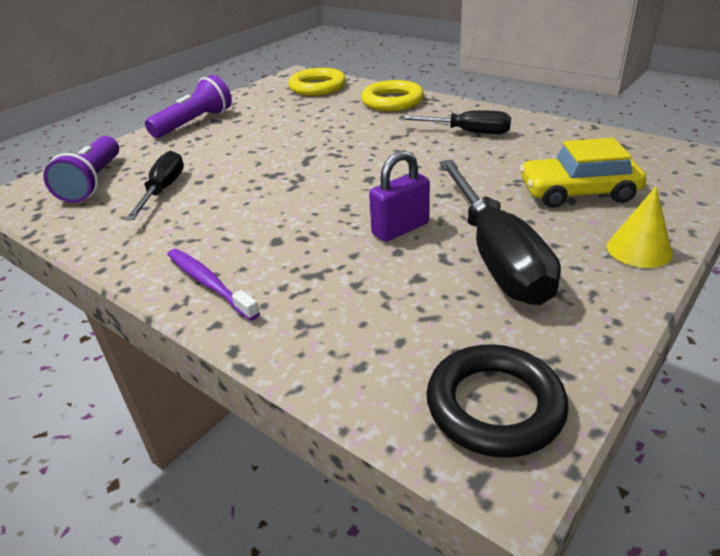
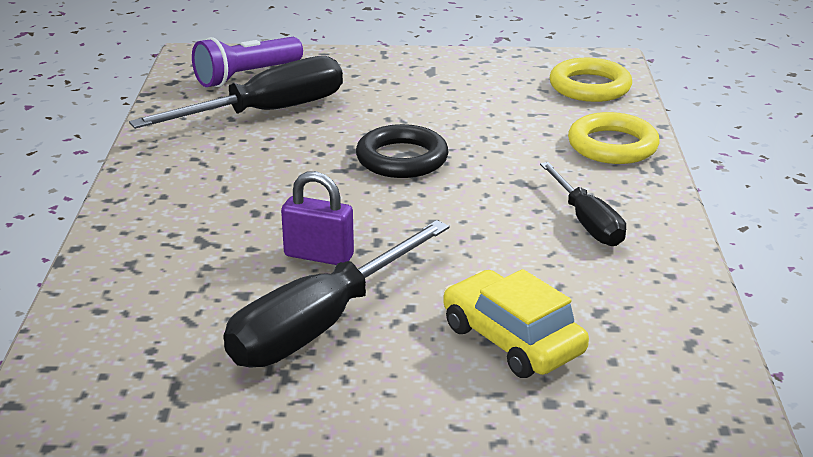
camera: 50 degrees right, 5 degrees down
black screwdriver [125,151,184,220] -> black screwdriver [129,56,343,129], size x1.66
purple flashlight [145,75,232,138] -> none
purple toothbrush [167,249,260,321] -> none
black ring [426,344,569,458] -> black ring moved to [356,124,449,178]
yellow cone [607,186,672,268] -> none

